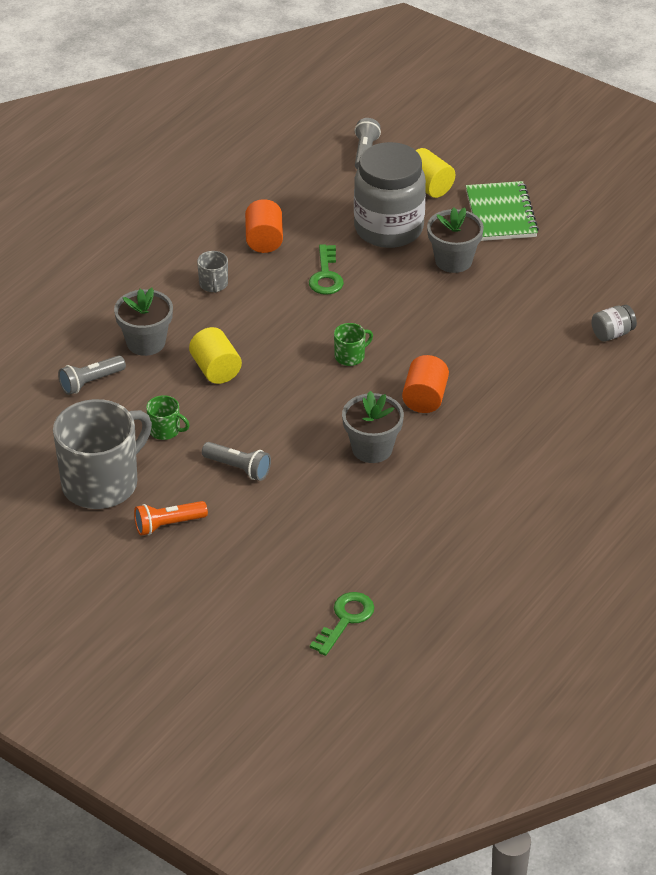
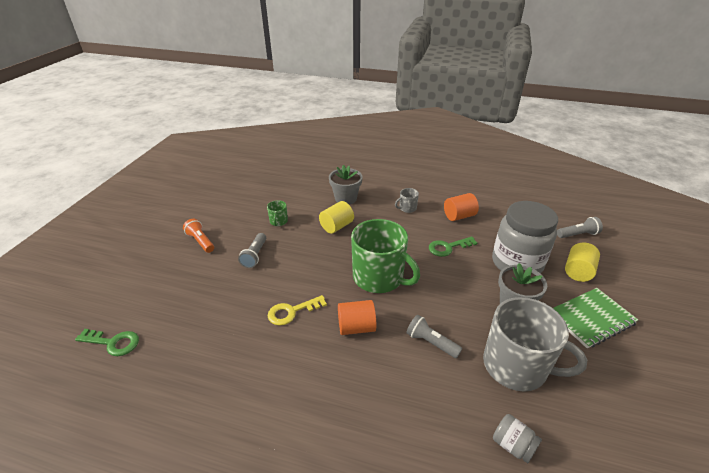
camera: 70 degrees right, 5 degrees down
grey mug [53,399,152,509] -> grey mug moved to [483,297,587,392]
grey flashlight [58,355,126,395] -> grey flashlight moved to [406,315,462,358]
green mug [334,323,373,366] -> green mug [351,219,420,293], size x2.39
grey flower pot [342,391,404,463] -> yellow key [268,295,327,325]

